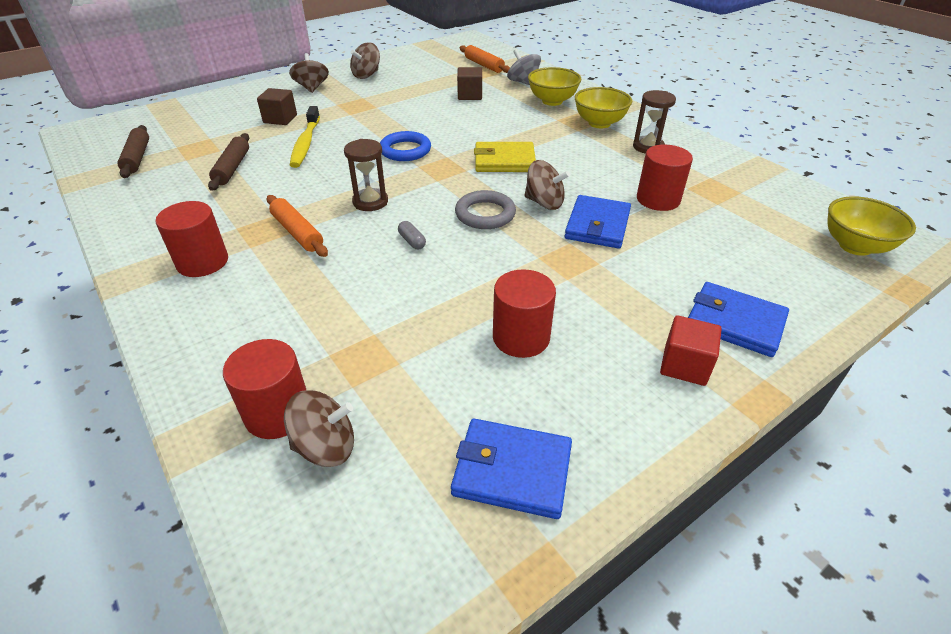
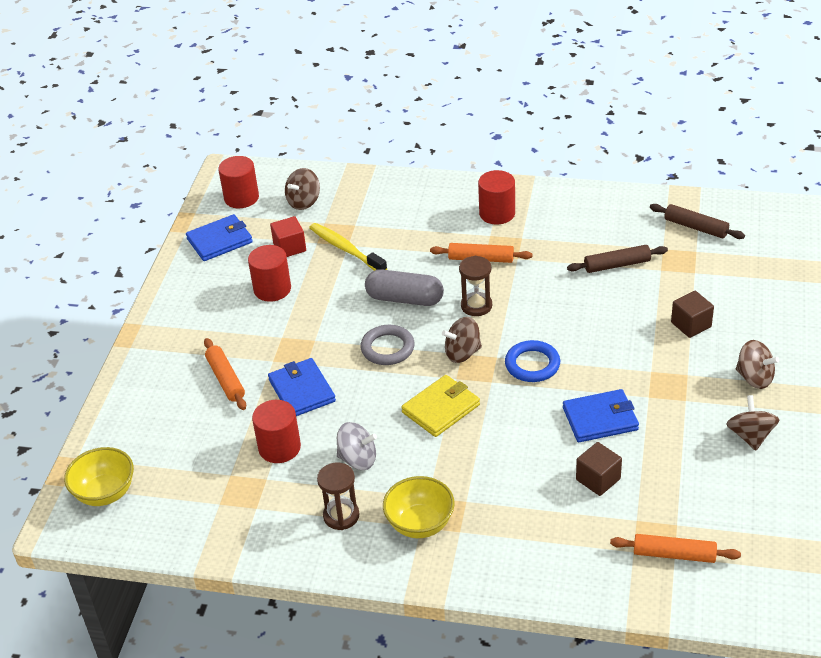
camera: 140 degrees right, 0 degrees up
brown rolling pin [208,133,249,191] -> brown rolling pin turned 60 degrees counterclockwise [567,245,668,273]
red cylinder [223,339,306,439] -> red cylinder moved to [218,156,259,208]
yellow toothbrush [290,106,320,168] -> yellow toothbrush moved to [309,223,387,271]
grey capsule [398,221,426,250] -> grey capsule [365,269,444,306], size x2.38
grey spinning top [507,49,541,85] -> grey spinning top moved to [337,422,377,470]
brown spinning top [524,160,570,210] -> brown spinning top moved to [442,317,482,363]
yellow bowl [528,67,581,106] -> none
red cube [660,315,722,386] -> red cube moved to [270,216,306,257]
blue wallet [688,282,789,357] -> blue wallet moved to [563,389,639,442]
none -> orange rolling pin [204,338,246,410]

